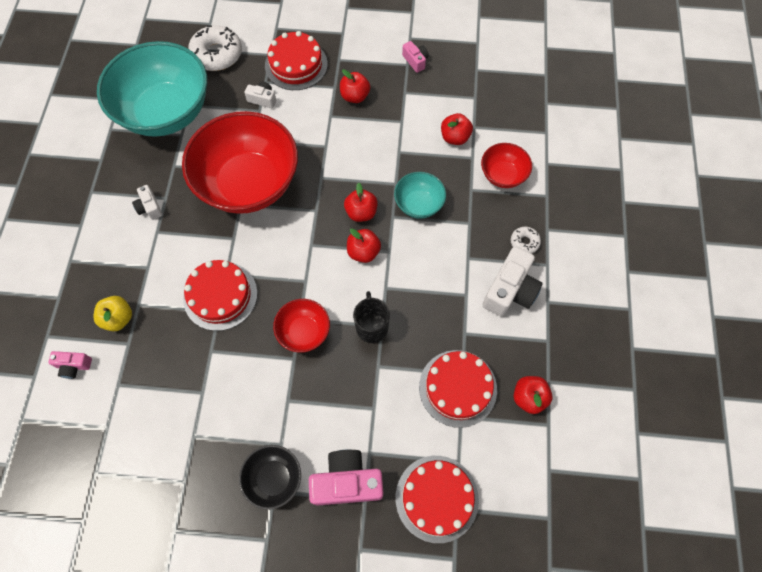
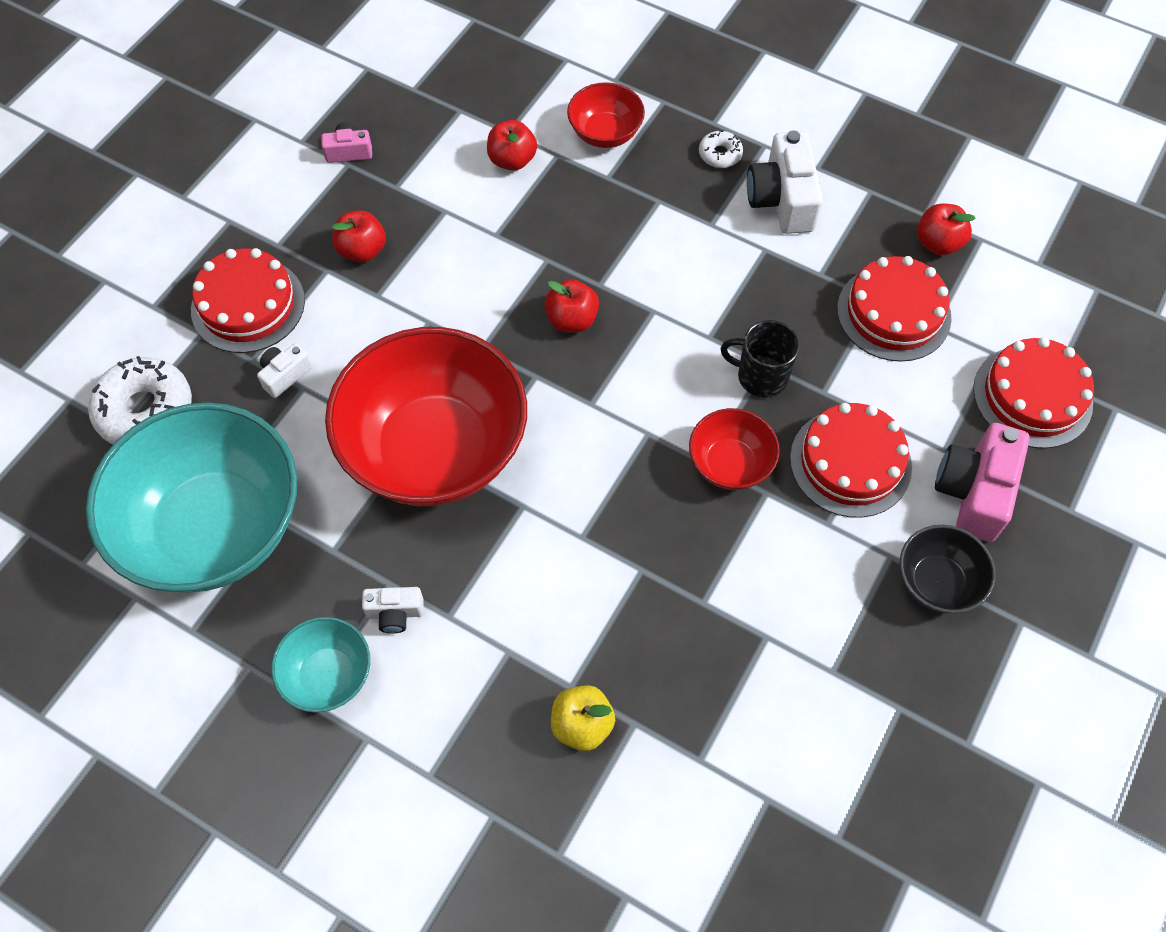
camera: 65 degrees left, 5 degrees down
pink camera [48,351,92,379] -> none
red cake [183,260,257,331] -> red cake moved to [790,403,912,518]
red apple [347,228,381,263] -> none
turquoise bowl [394,172,446,219] -> turquoise bowl moved to [271,617,370,713]
white camera [483,246,543,317] -> white camera turned 150 degrees counterclockwise [747,131,823,234]

